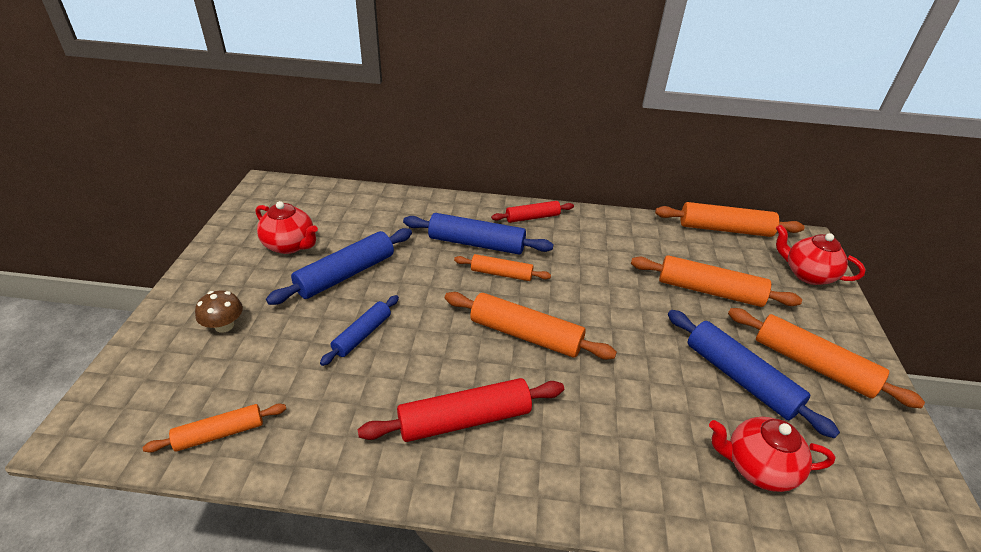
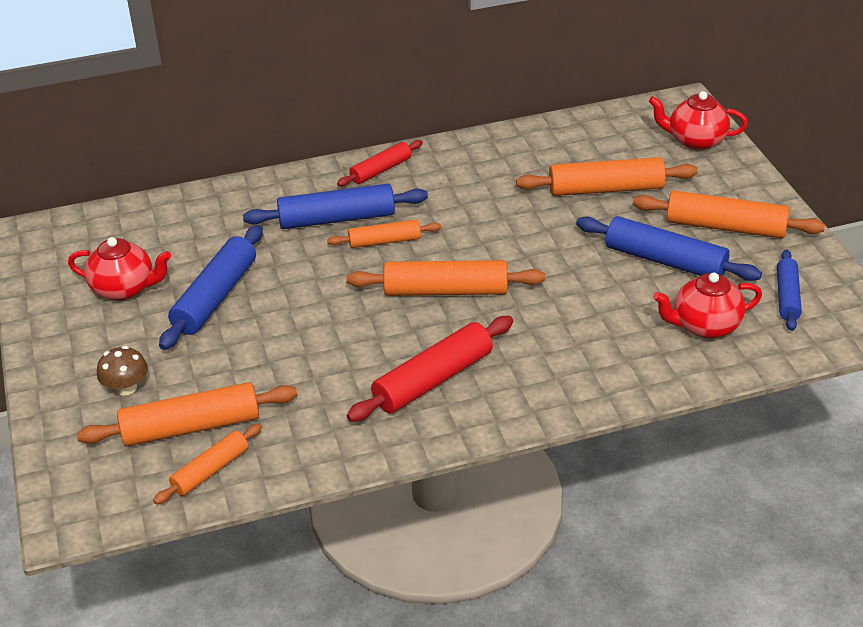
camera: 20 degrees left, 0 degrees up
blue rolling pin [320,295,399,366] -> blue rolling pin moved to [777,249,802,331]
orange rolling pin [655,202,805,237] -> orange rolling pin moved to [77,382,297,446]

